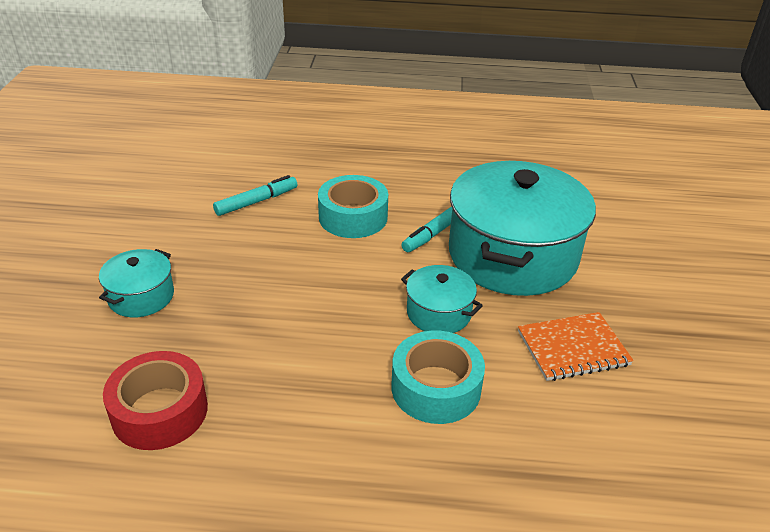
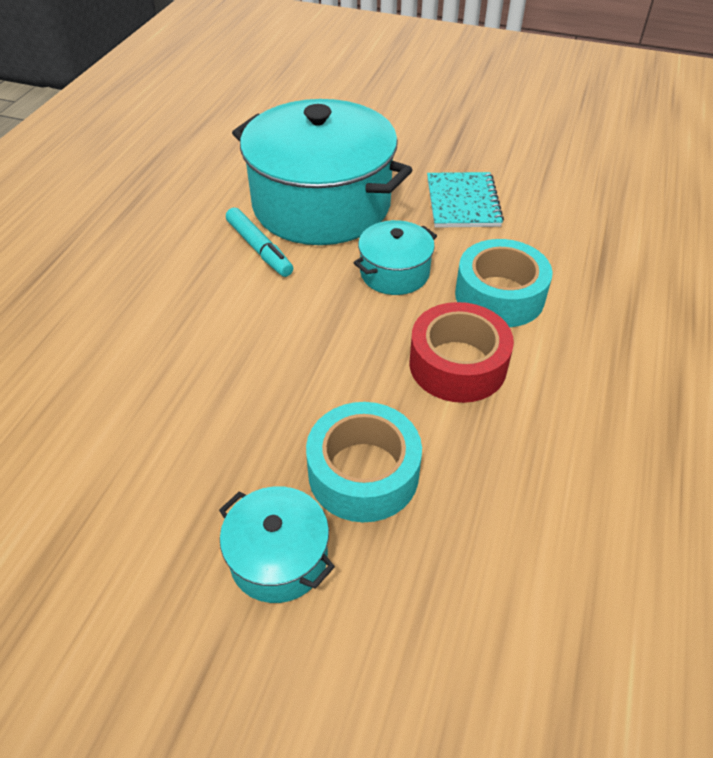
camera: 75 degrees left, 10 degrees up
red tape [103,351,208,450] -> red tape moved to [409,302,514,403]
turquoise marker [213,175,298,216] -> none
turquoise tape [318,175,388,238] -> turquoise tape moved to [306,402,422,522]
orange notebook [518,312,634,381] -> turquoise notebook [427,172,504,228]

